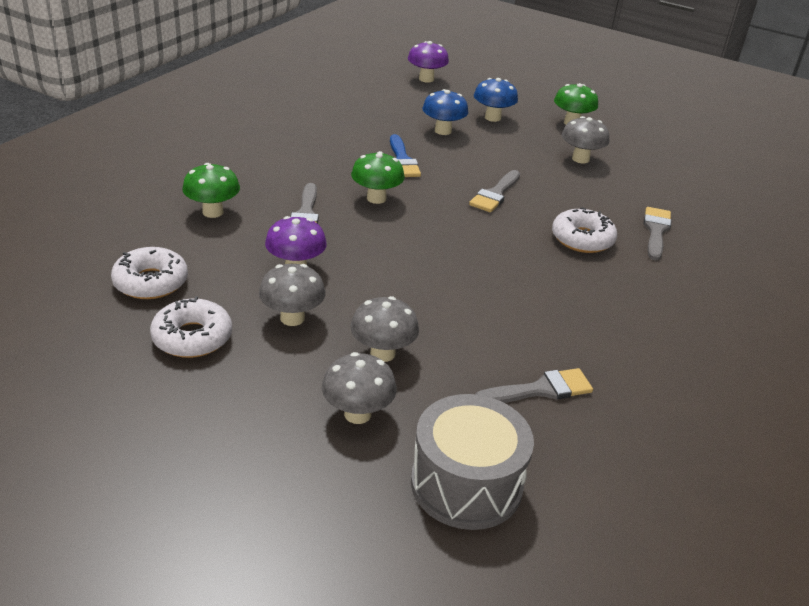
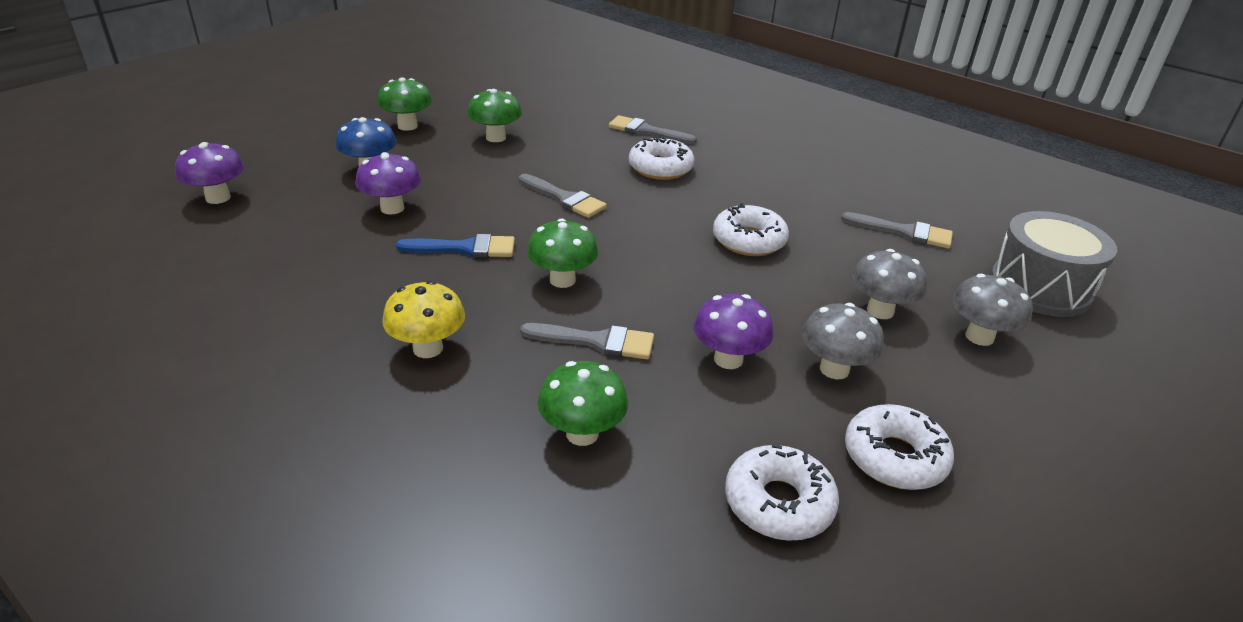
camera: 80 degrees left, 0 degrees up
blue mushroom [422,89,468,135] -> purple mushroom [355,152,421,215]
grey brush [475,368,593,403] -> grey brush turned 120 degrees clockwise [841,212,953,249]
grey mushroom [562,116,609,163] -> green mushroom [467,89,522,142]
none -> yellow mushroom [382,281,465,358]
none -> white donut [713,203,789,256]

